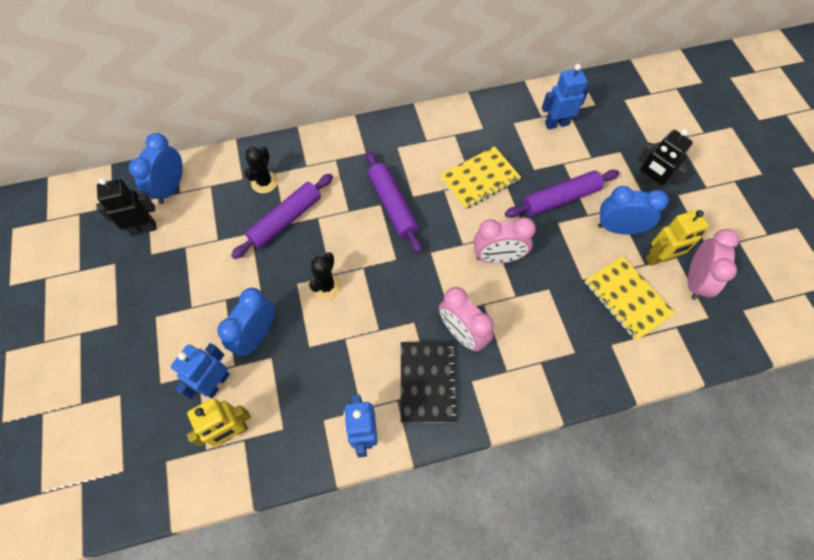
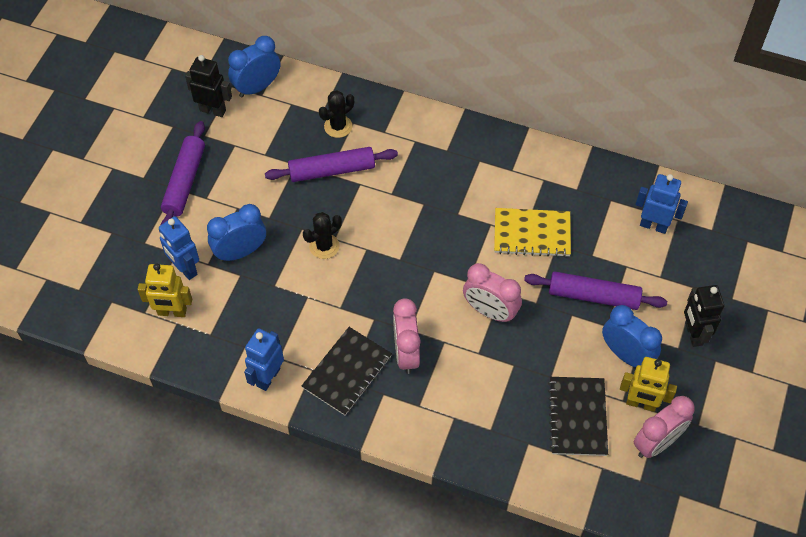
camera: 35 degrees right, 5 degrees down
blue robot [171,343,230,399] -> blue robot turned 105 degrees counterclockwise [159,216,199,280]
purple rolling pin [366,151,422,254] -> purple rolling pin moved to [161,121,205,225]
yellow notebook [585,256,675,341] -> black notebook [548,377,608,456]

